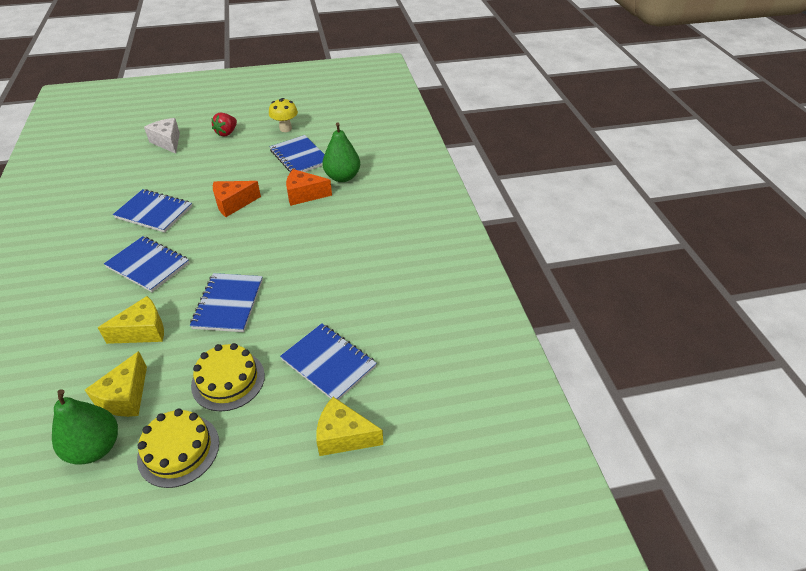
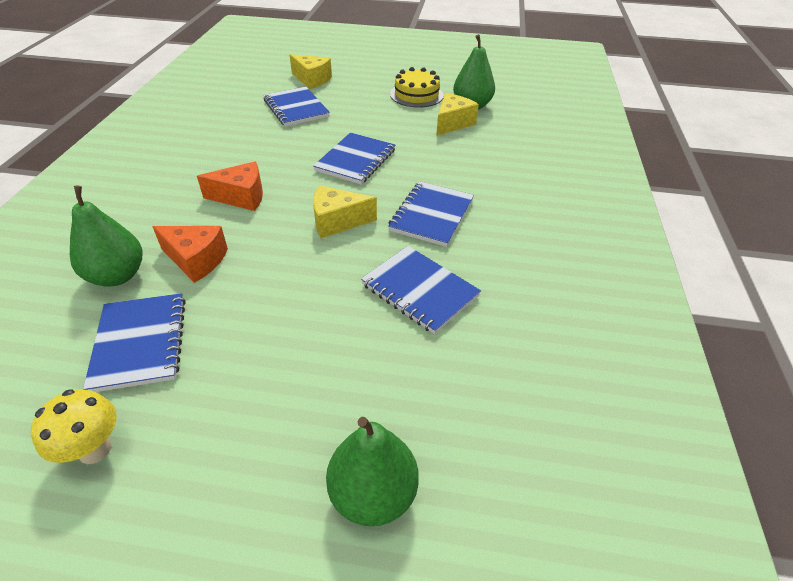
camera: 160 degrees left, 0 degrees up
yellow cheese [98,296,164,344] -> yellow cheese moved to [313,185,377,238]
blue notebook [104,236,189,292] -> blue notebook turned 60 degrees clockwise [388,181,474,247]
white cheese [144,118,180,154] -> green pear [326,417,419,526]
yellow cake [191,343,265,411] -> none
red strawberry [212,113,237,137] -> none
orange cheese [213,181,261,217] -> orange cheese moved to [197,161,263,211]

